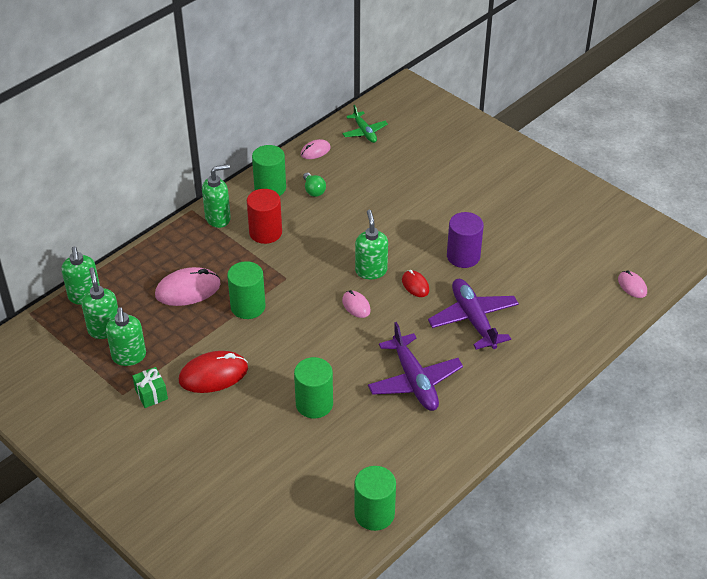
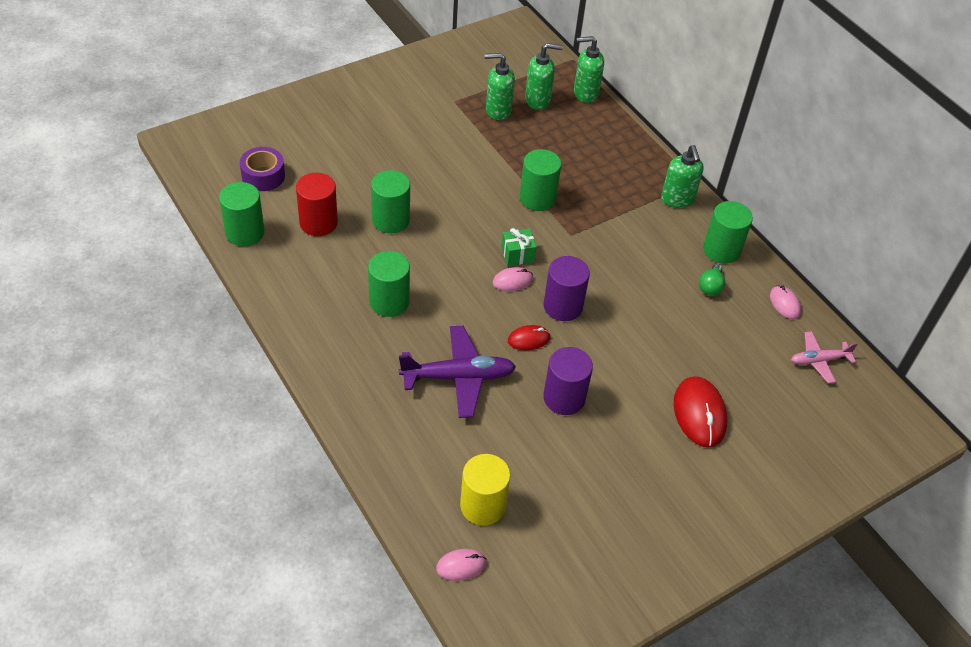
camera: 100 degrees right, 5 degrees up
green gift [132,367,168,408] -> green gift moved to [501,228,536,266]
pink mouse [155,267,221,306] -> none
red mouse [179,351,248,393] -> red mouse moved to [674,376,727,448]
red cylinder [247,189,282,244] -> red cylinder moved to [296,173,338,236]
green light bulb [303,173,326,197] -> green light bulb turned 60 degrees counterclockwise [699,263,725,296]
green plane [342,105,388,143] -> pink plane [791,331,858,383]
green soap dispenser [355,210,388,279] -> purple cylinder [543,256,590,321]
purple plane [368,322,463,411] -> green cylinder [368,251,410,317]
none -> purple tape [240,147,285,191]
none -> yellow cylinder [460,454,510,525]

